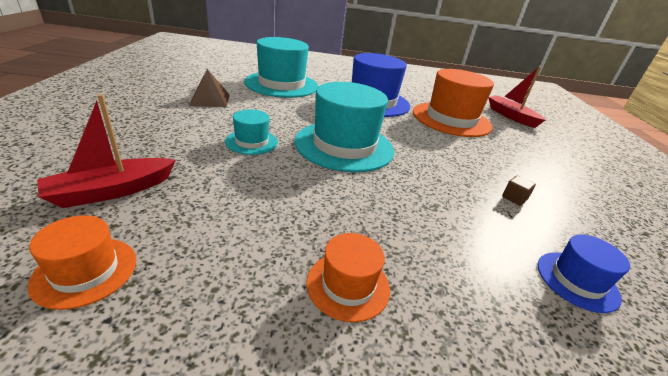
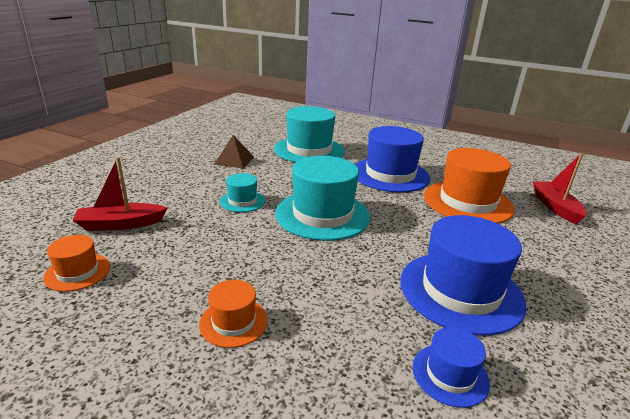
camera: 25 degrees right, 5 degrees down
brown cube [502,175,536,206] -> blue hat [400,215,527,336]

